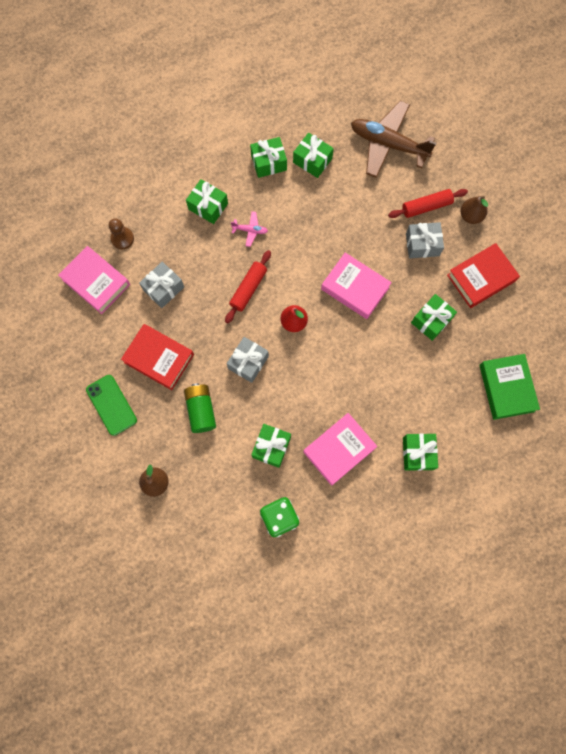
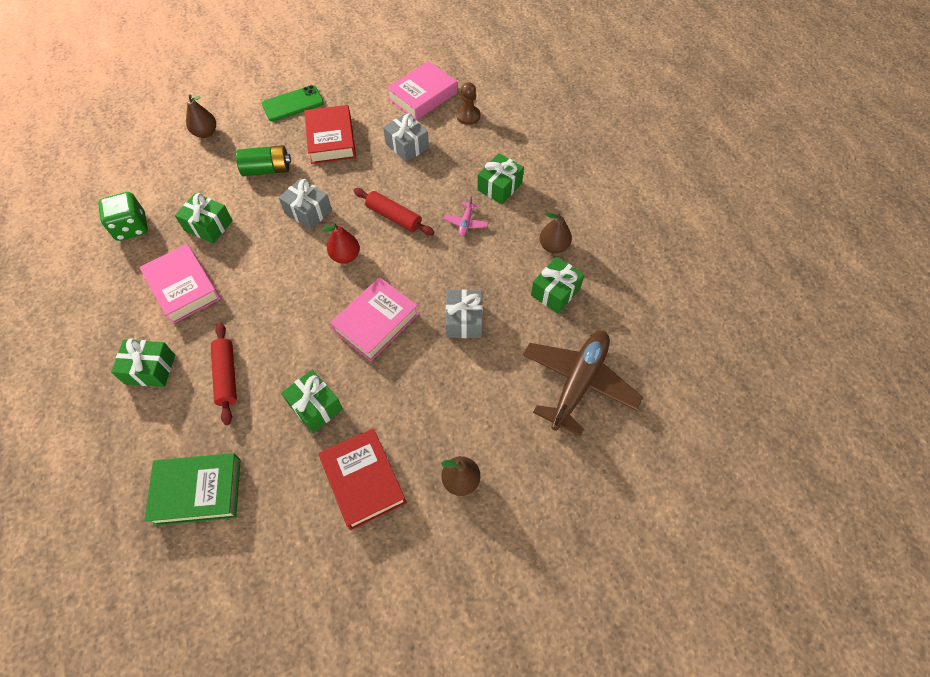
camera: 95 degrees right, 15 degrees down
red book [121,324,194,390] -> red book turned 45 degrees counterclockwise [304,105,356,164]
green gift [250,137,287,178] -> brown pear [539,212,572,254]
red rolling pin [388,189,468,218] -> red rolling pin moved to [211,322,237,425]
grey gift [406,222,444,258] -> grey gift moved to [446,289,483,338]

